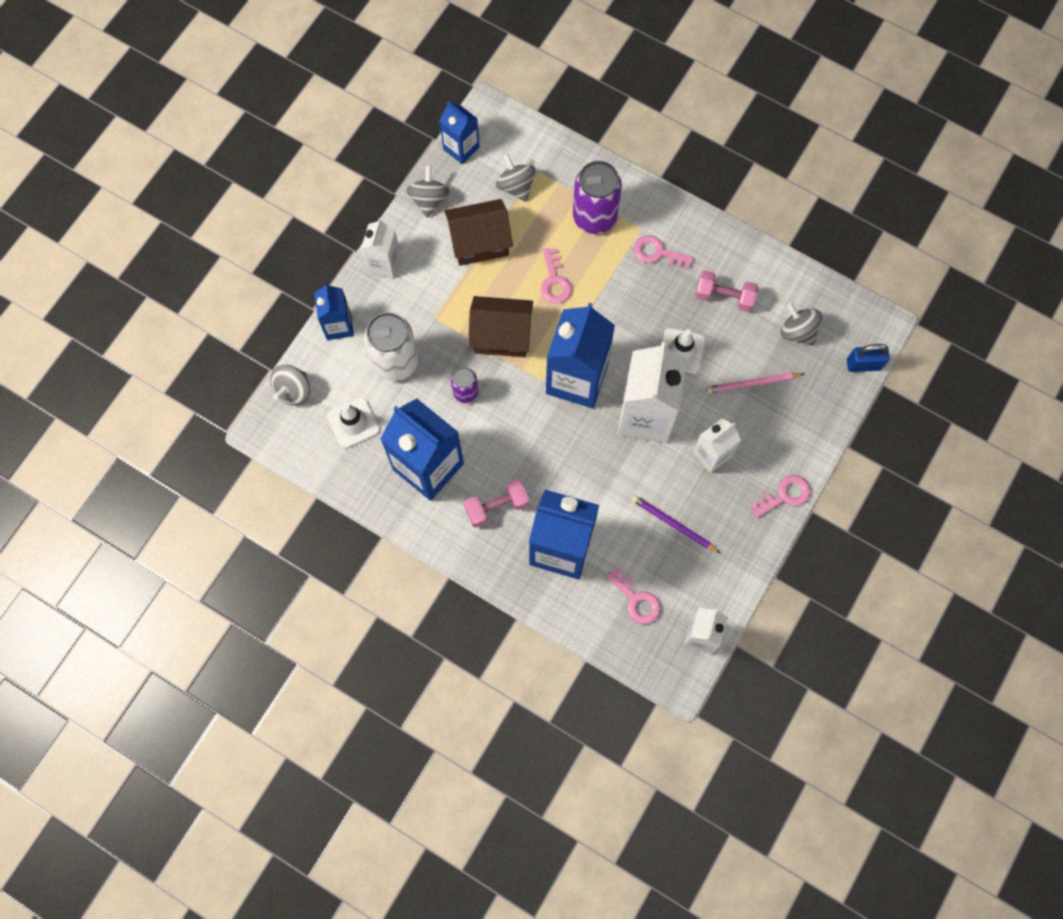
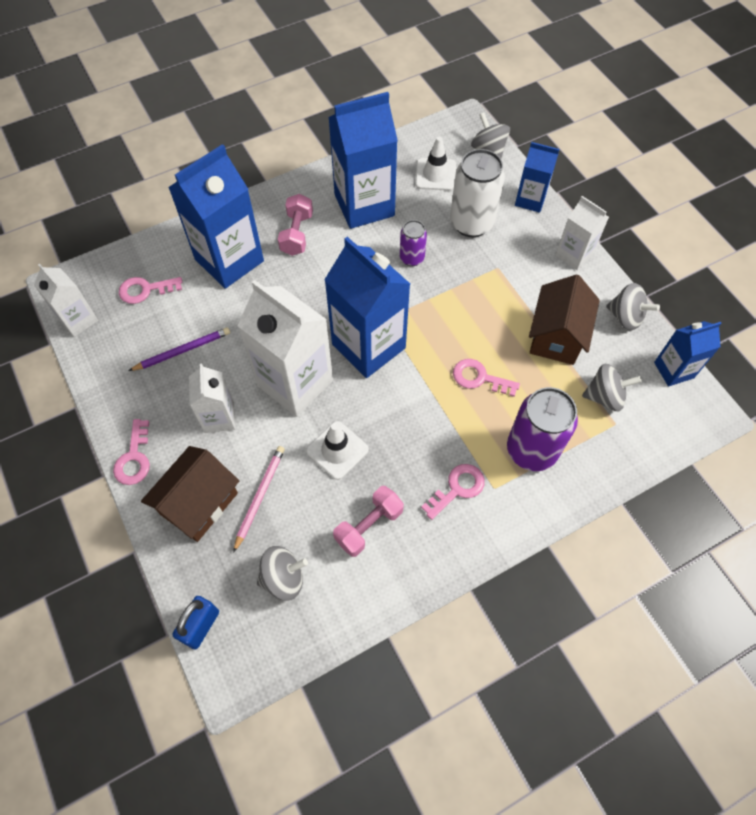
camera: 120 degrees right, 10 degrees down
brown house [468,296,533,357] -> brown house moved to [141,446,239,542]

